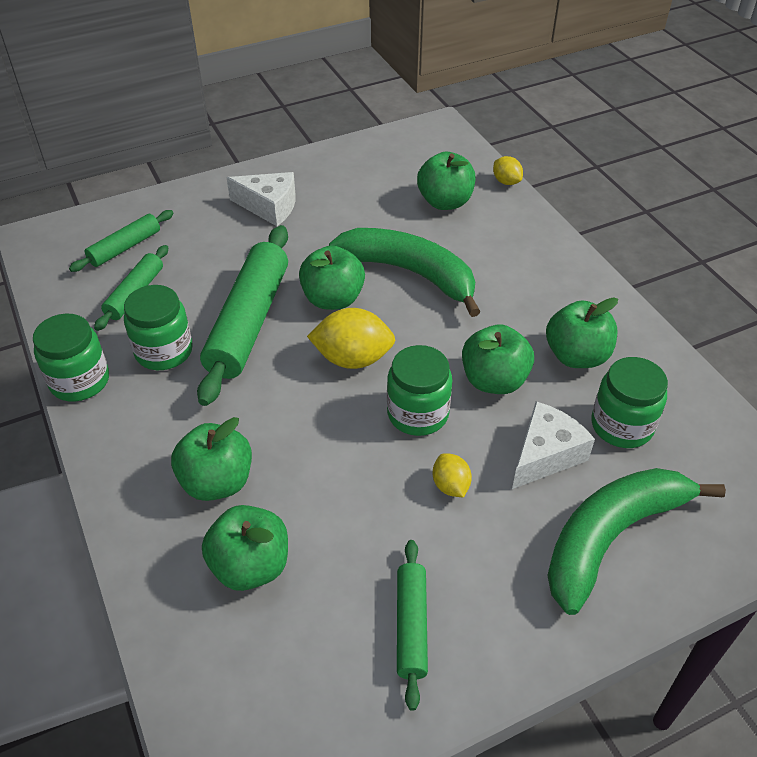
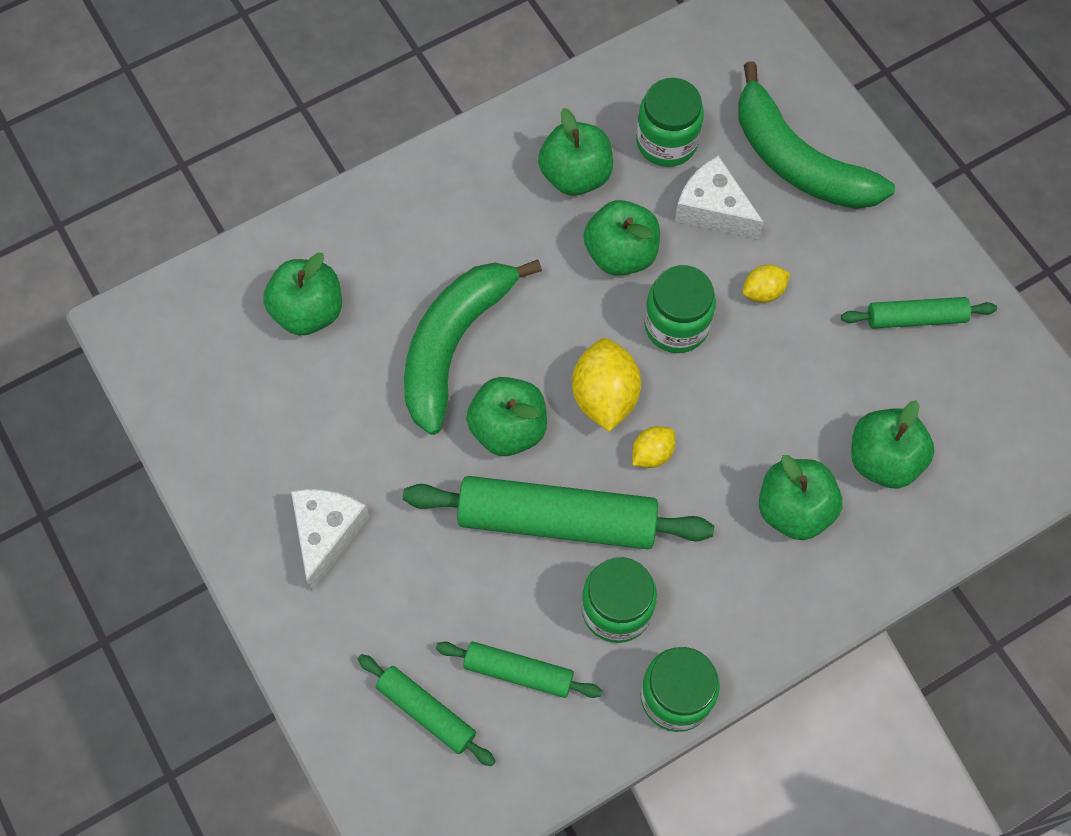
camera: 95 degrees left, 20 degrees up
yellow lemon [493,156,523,185] -> yellow lemon moved to [632,426,675,468]

